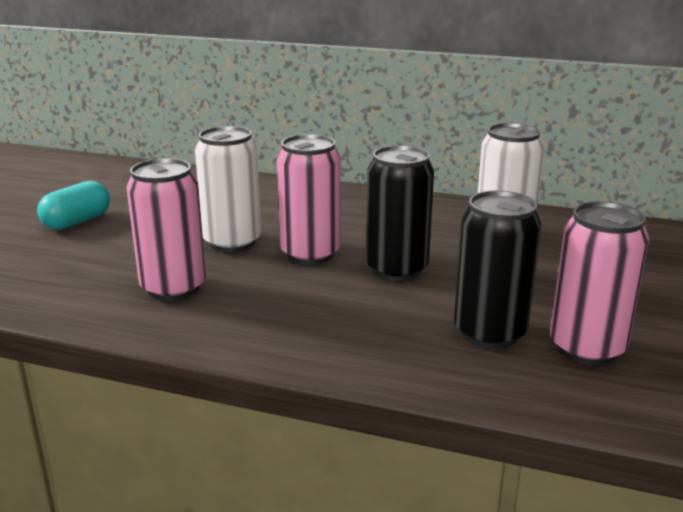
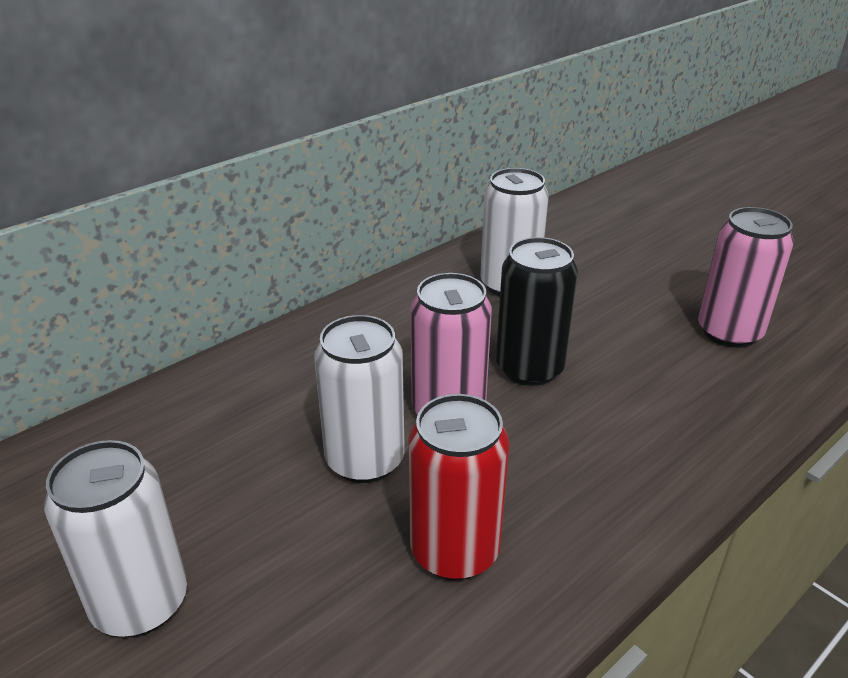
camera: 60 degrees left, 10 degrees up
turquoise capsule [37,181,110,230] -> white can [44,440,187,637]
pink can [126,158,206,301] -> red can [408,394,510,580]
black can [454,190,541,349] -> none

